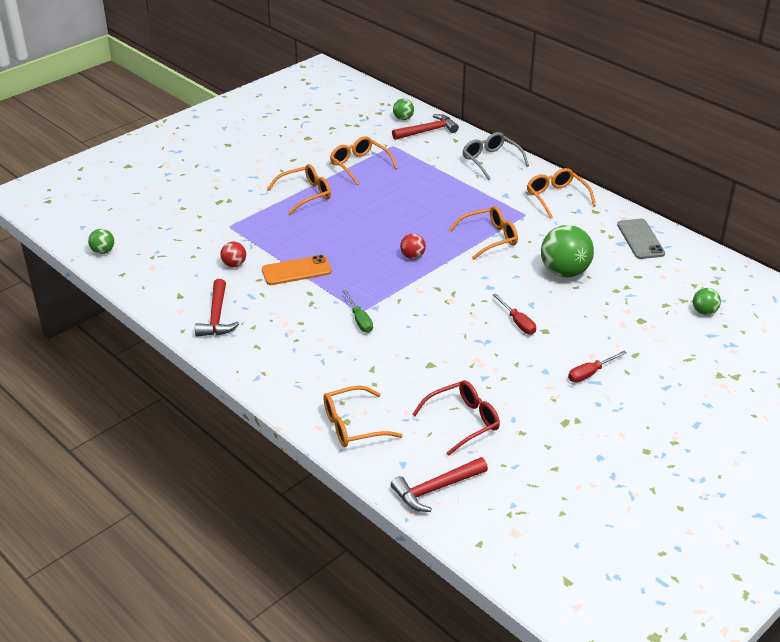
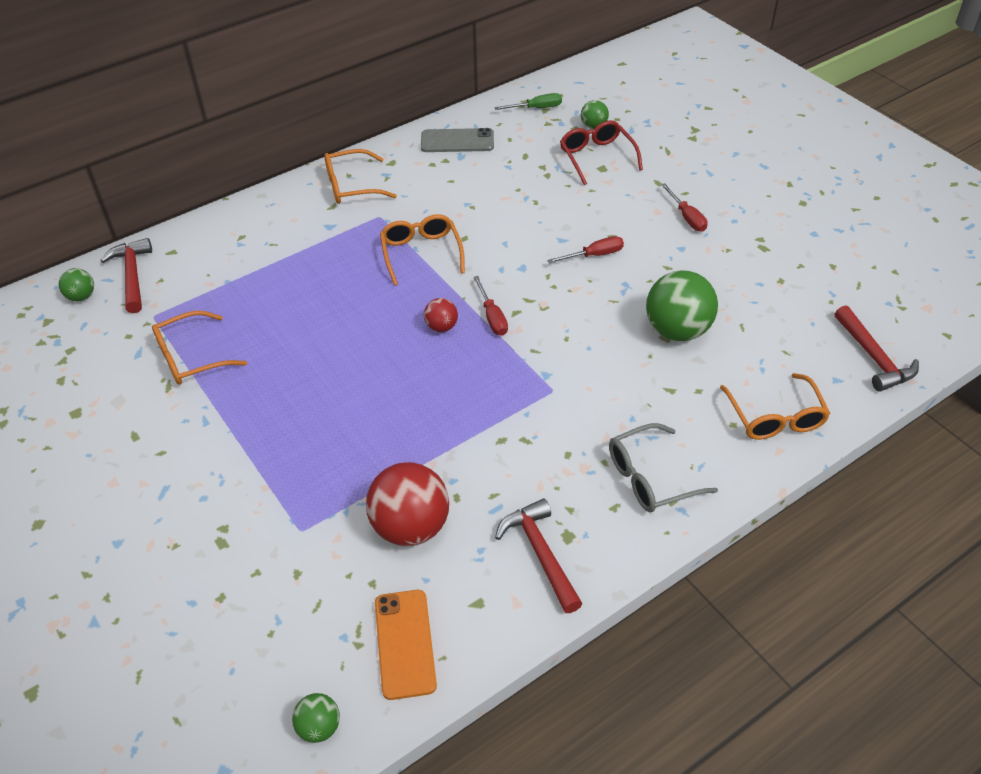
camera: 80 degrees left, 10 degrees up
red hammer [195,279,239,337] -> red hammer turned 120 degrees counterclockwise [495,498,583,613]
red ball [220,242,246,267] -> red ball [366,462,449,546], size x2.01
orange phone [262,255,332,285] -> orange phone moved to [375,590,437,700]
orange glasses [267,164,331,215] -> none
green screwdriver [343,290,373,333] -> green screwdriver moved to [494,93,562,110]
red glasses [412,380,500,456] -> red glasses moved to [560,120,643,185]
grey glasses [463,132,529,180] -> grey glasses moved to [609,423,718,513]
green ball [541,225,594,278] -> green ball moved to [646,270,718,341]
none -> red screwdriver [473,276,508,336]

